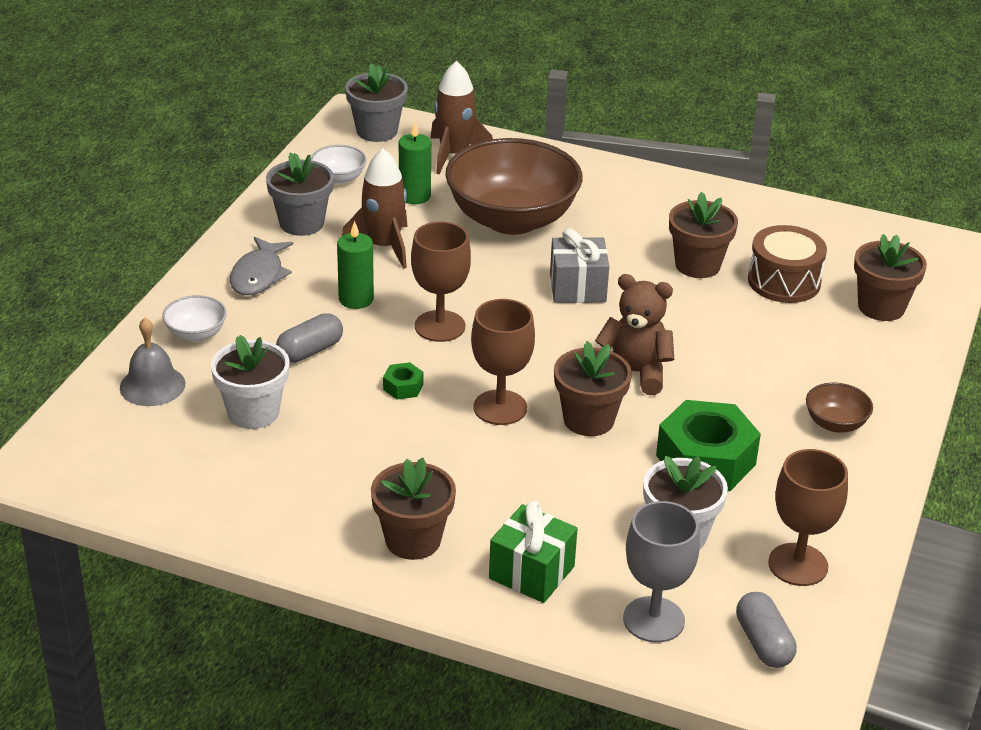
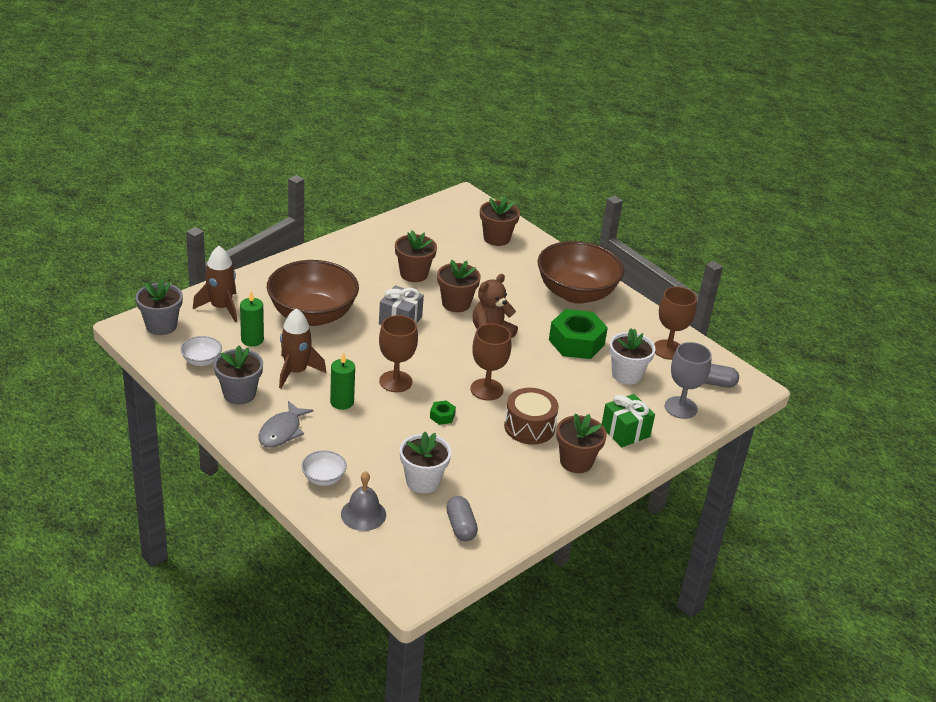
camera: 65 degrees left, 0 degrees up
grey fish [230,237,293,295] -> grey fish turned 75 degrees clockwise [258,401,314,448]
grey capsule [276,313,343,363] -> grey capsule moved to [446,496,478,541]
brown flower pot [554,341,632,436] -> brown flower pot moved to [437,260,481,312]
brown drum [748,225,827,303] -> brown drum moved to [504,388,559,445]
brown bowl [806,383,873,433] -> brown bowl [537,241,624,304], size x2.35

